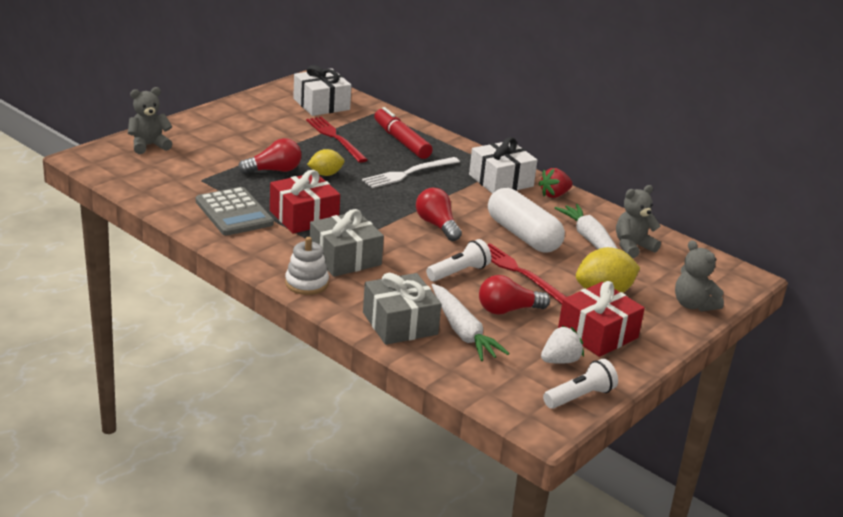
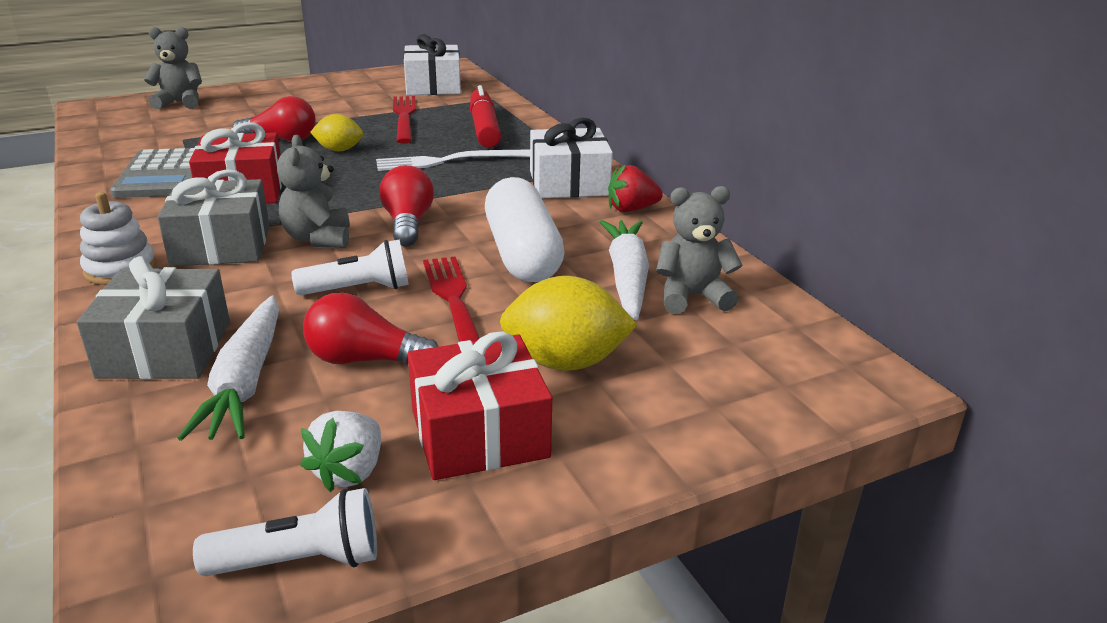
camera: 25 degrees right, 0 degrees up
white strawberry [541,326,584,364] -> white strawberry turned 120 degrees clockwise [300,411,381,492]
grey teddy bear [675,240,724,312] -> grey teddy bear moved to [277,135,350,248]

